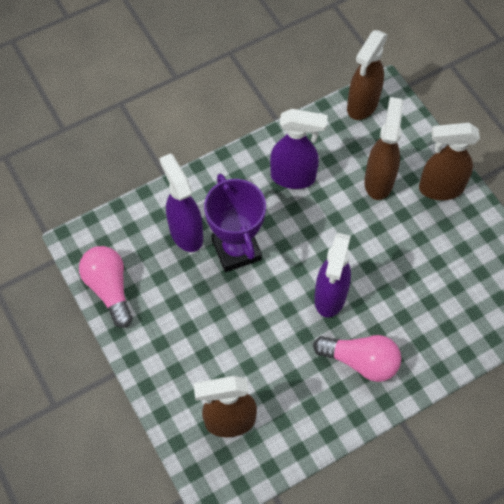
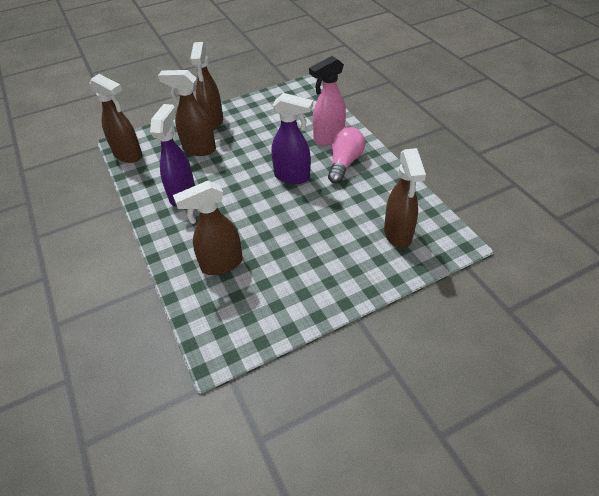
camera: 85 degrees left, 15 degrees down
pink light bulb [79,246,133,328] -> none
purple spray bottle [159,153,203,252] -> brown spray bottle [173,181,243,275]
purple trophy [204,174,266,272] -> none
none -> pink spray bottle [309,56,346,146]

